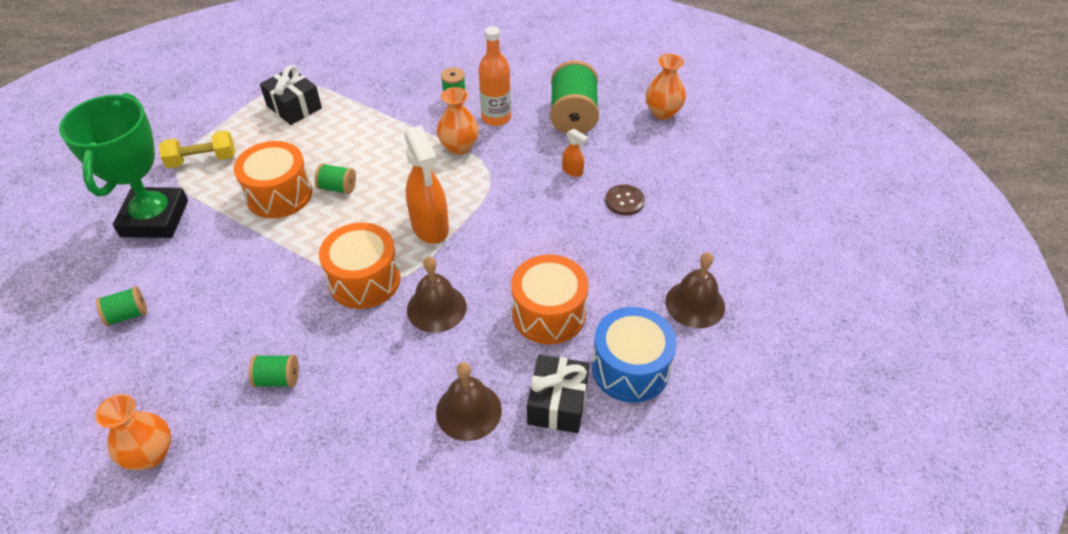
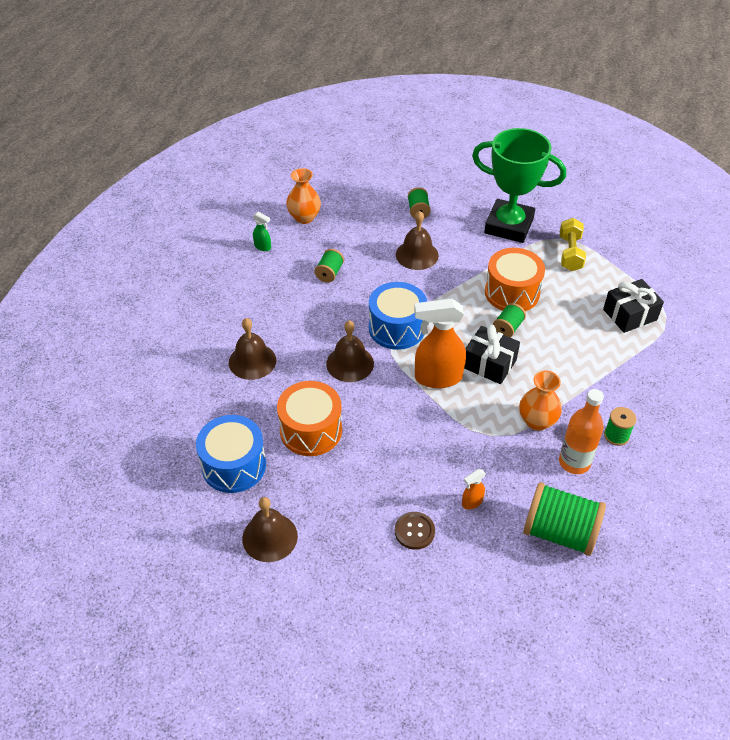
camera: 110 degrees right, 0 degrees up
orange drum [319,223,401,309] -> blue drum [369,282,427,350]
black gift [527,355,589,433] -> black gift moved to [464,325,520,384]
orange vase [645,54,686,120] -> none
none -> green spray bottle [253,212,271,251]
none -> brown bell [396,211,439,270]

